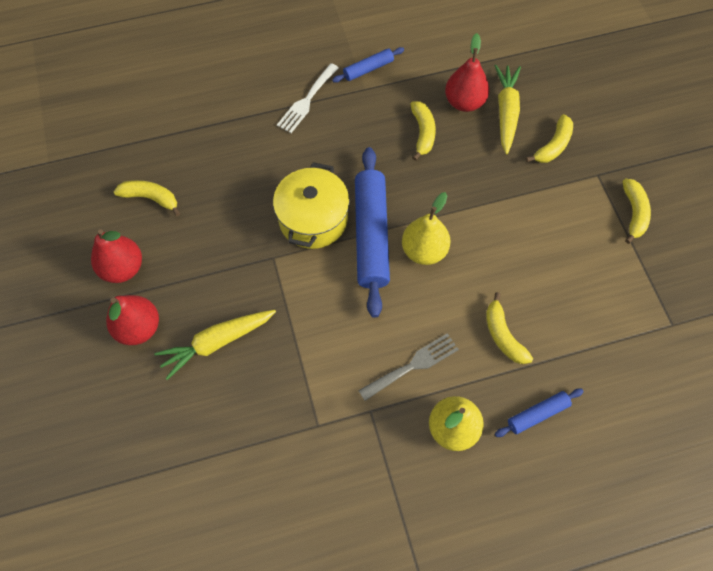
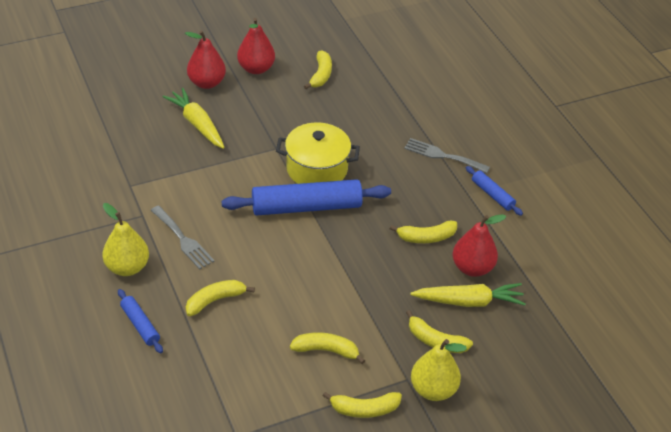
camera: 80 degrees right, 20 degrees down
white fork [277,63,339,133] -> grey fork [404,138,490,173]
yellow pear [402,192,451,265] -> yellow pear moved to [411,339,467,401]
none -> yellow banana [290,332,365,364]

